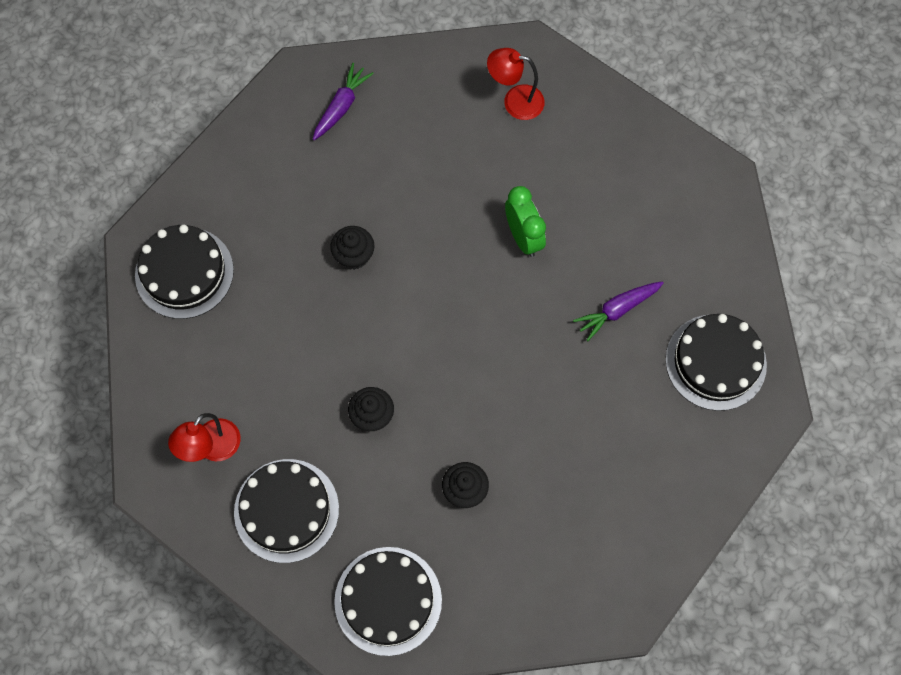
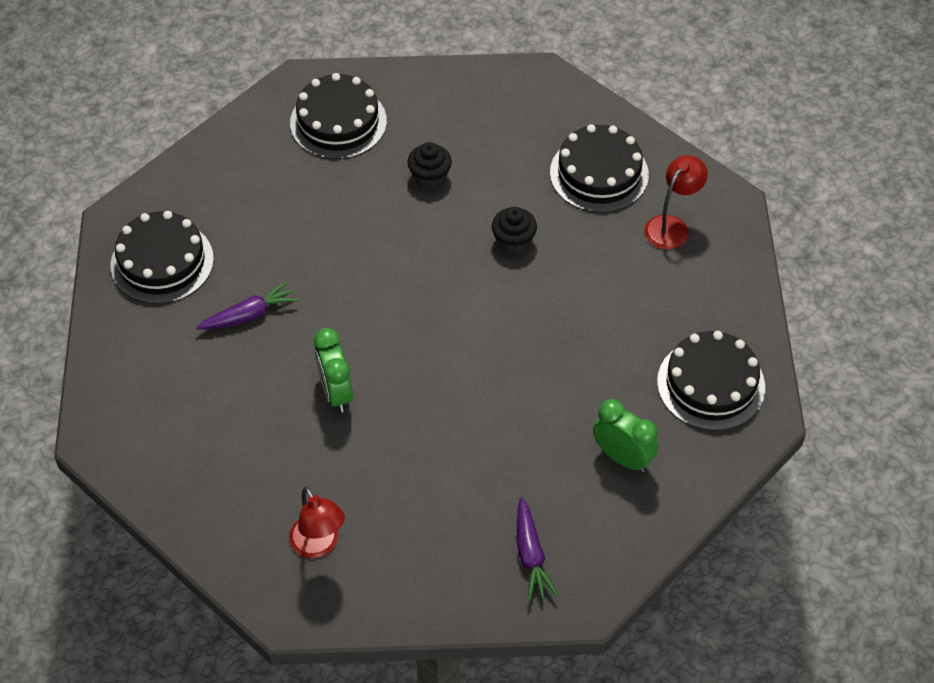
camera: 175 degrees left, 15 degrees down
purple carrot [313,63,374,140] -> purple carrot turned 45 degrees counterclockwise [517,497,559,602]
black cupcake [330,226,375,270] -> none
black cake [334,547,442,656] -> black cake moved to [290,73,387,159]
red lamp [487,48,545,120] -> red lamp turned 45 degrees clockwise [289,487,345,558]
none -> green clock [593,399,658,472]

